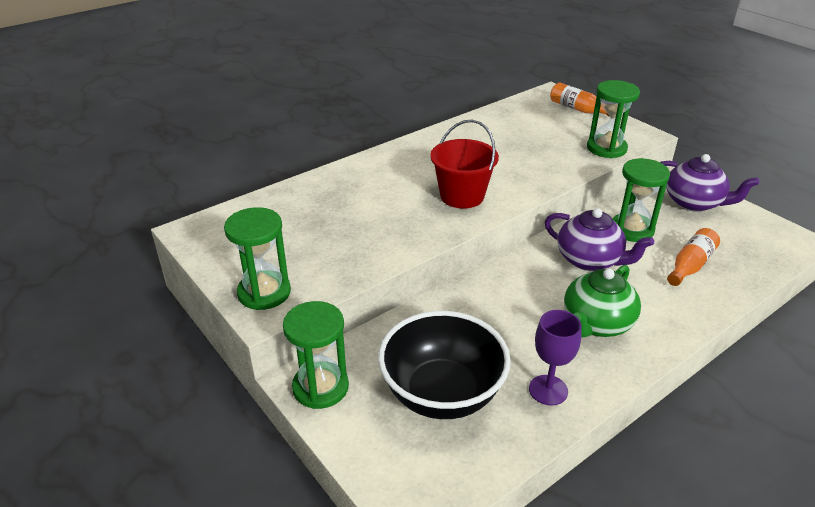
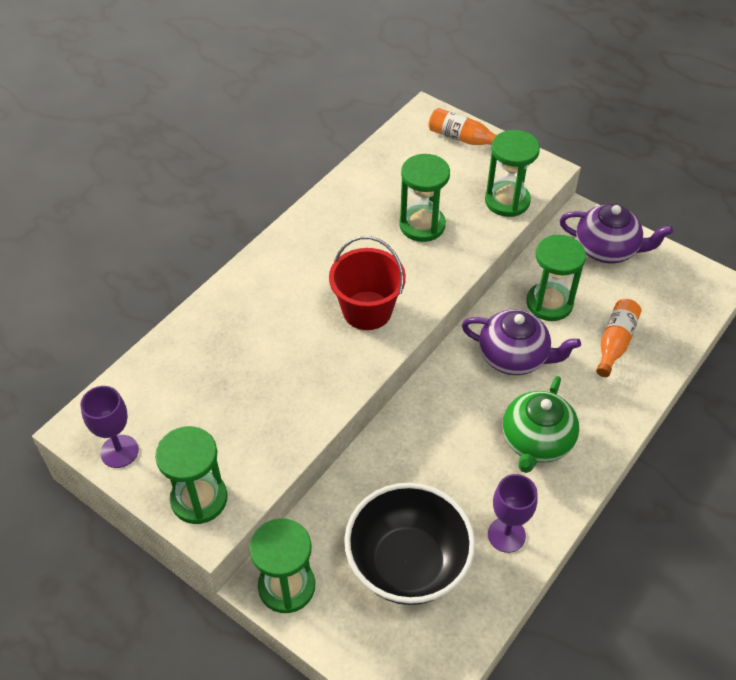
camera: 15 degrees left, 15 degrees up
none -> purple goblet [80,386,139,468]
none -> green hourglass [399,154,450,242]

